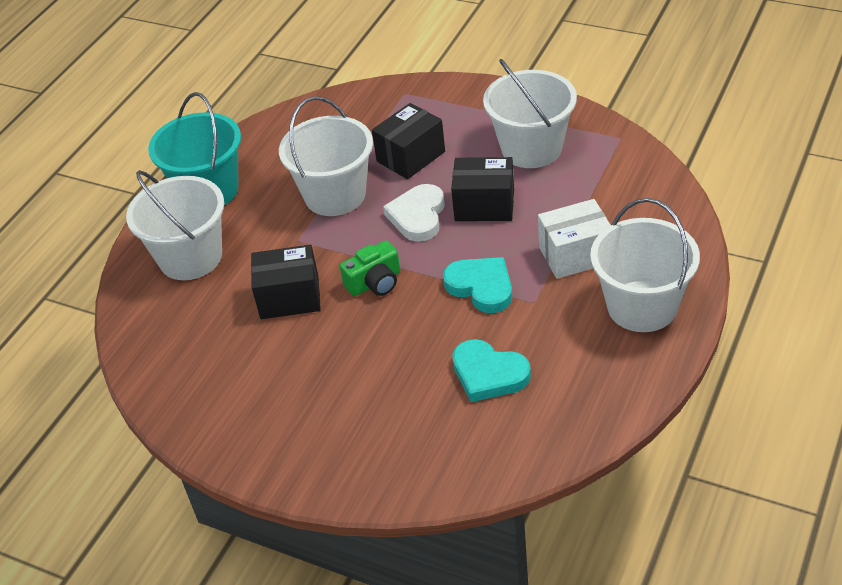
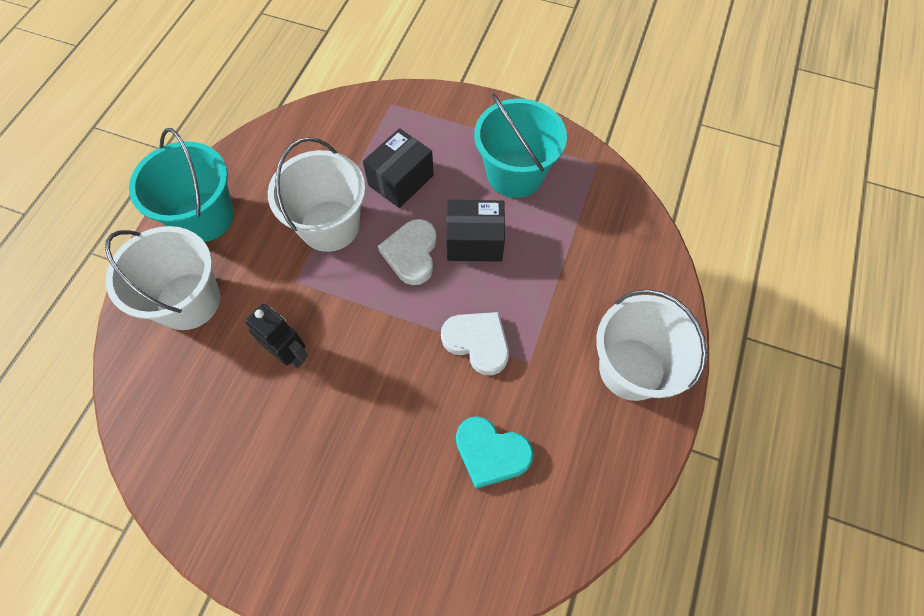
camera: 10 degrees left, 20 degrees up
black box [251,245,321,319] -> black robot [245,304,308,368]
green camera [340,240,400,296] -> none
turquoise heart [443,257,512,313] -> white heart [441,312,509,375]
white bucket [483,59,577,168] -> turquoise bucket [474,93,567,198]
white box [538,199,611,279] -> none

